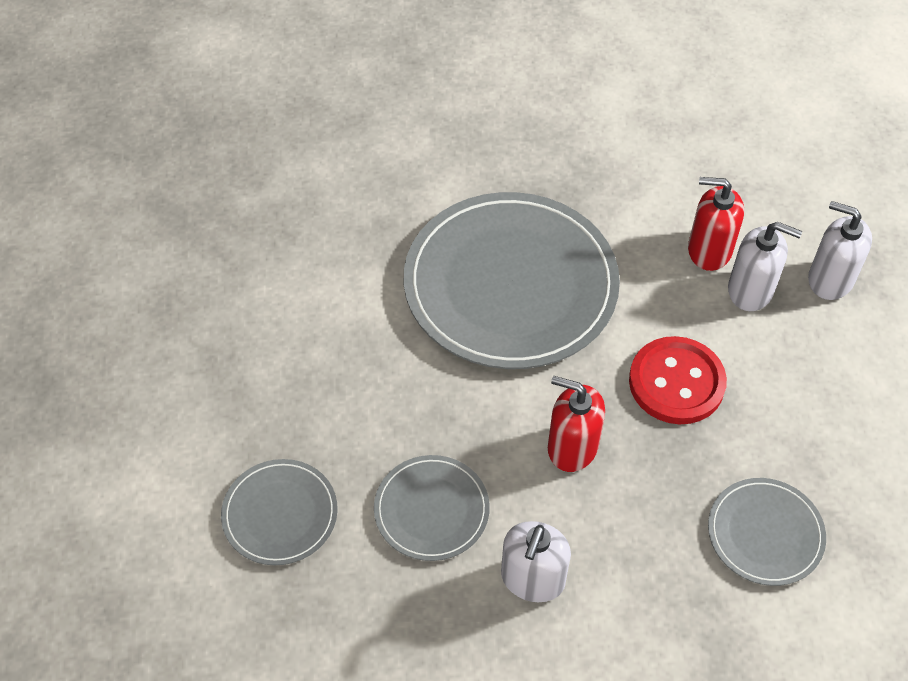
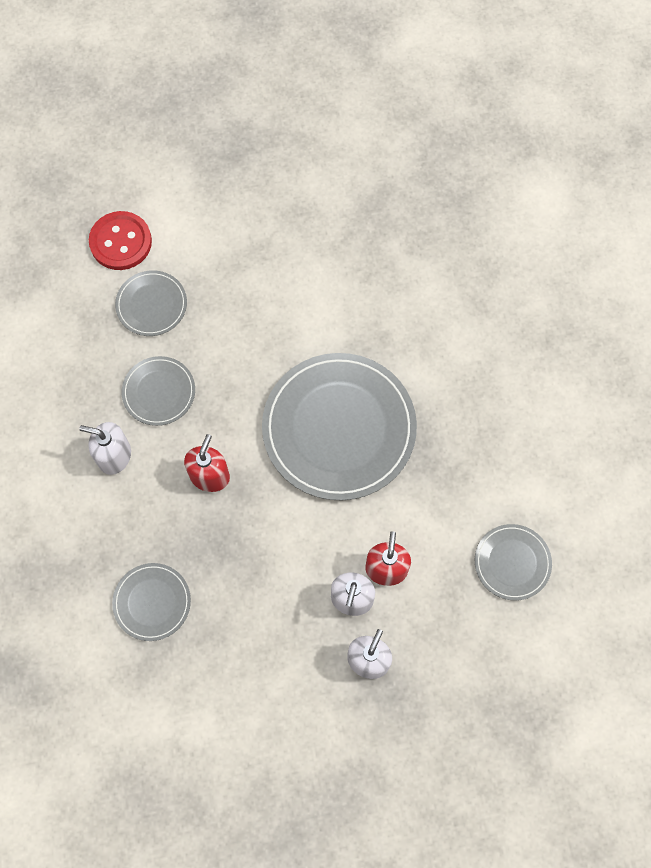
camera: 85 degrees right, 15 degrees up
red button [629,336,727,424] -> red button moved to [89,211,152,270]
none -> grey plate [475,524,552,601]

